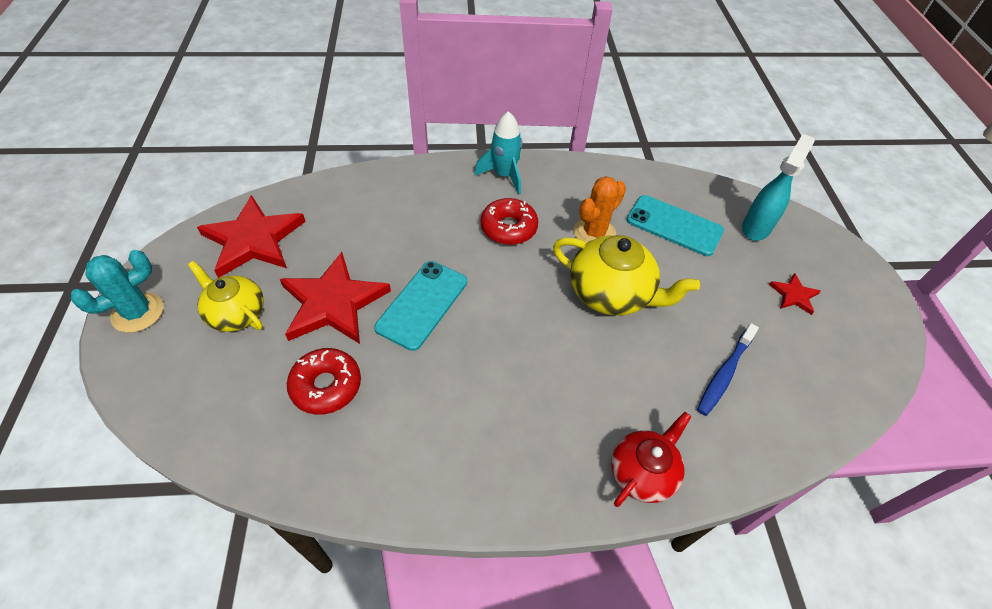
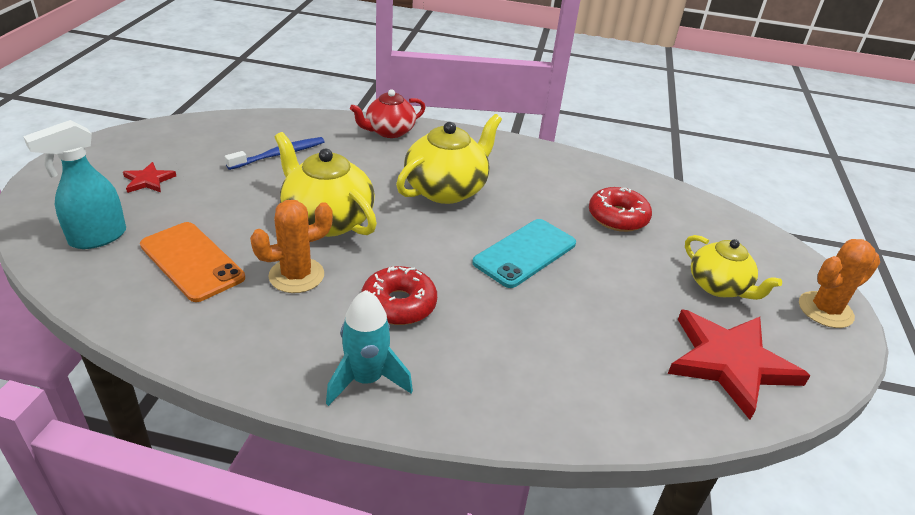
camera: 165 degrees left, 15 degrees down
turquoise cactus [70,250,163,333] -> orange cactus [799,239,880,328]
red star [280,252,391,344] -> none
turquoise phone [626,195,724,256] -> orange phone [140,222,245,302]
none -> yellow teapot [396,114,502,204]

